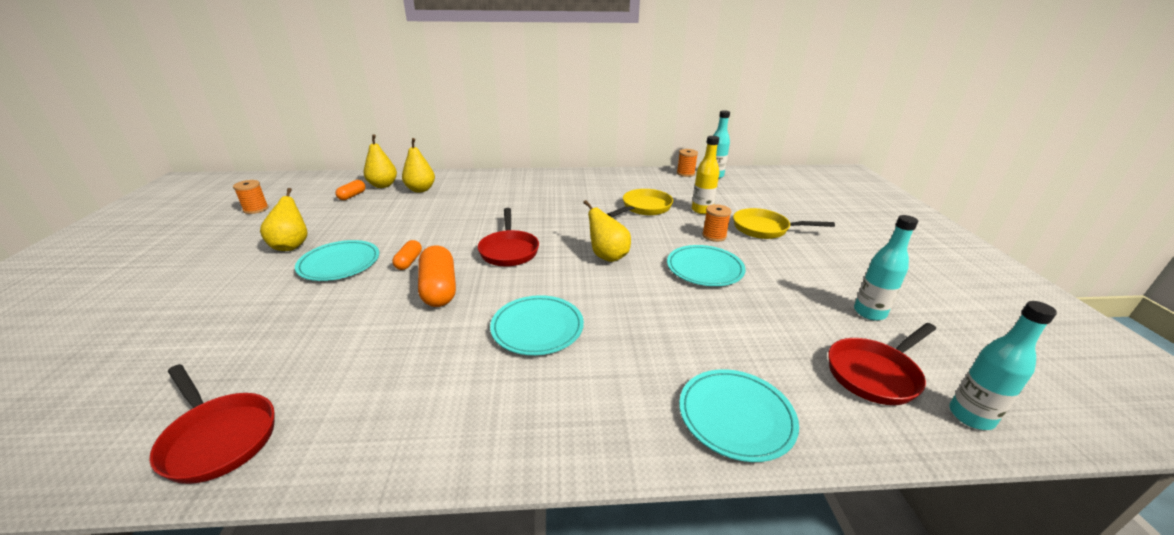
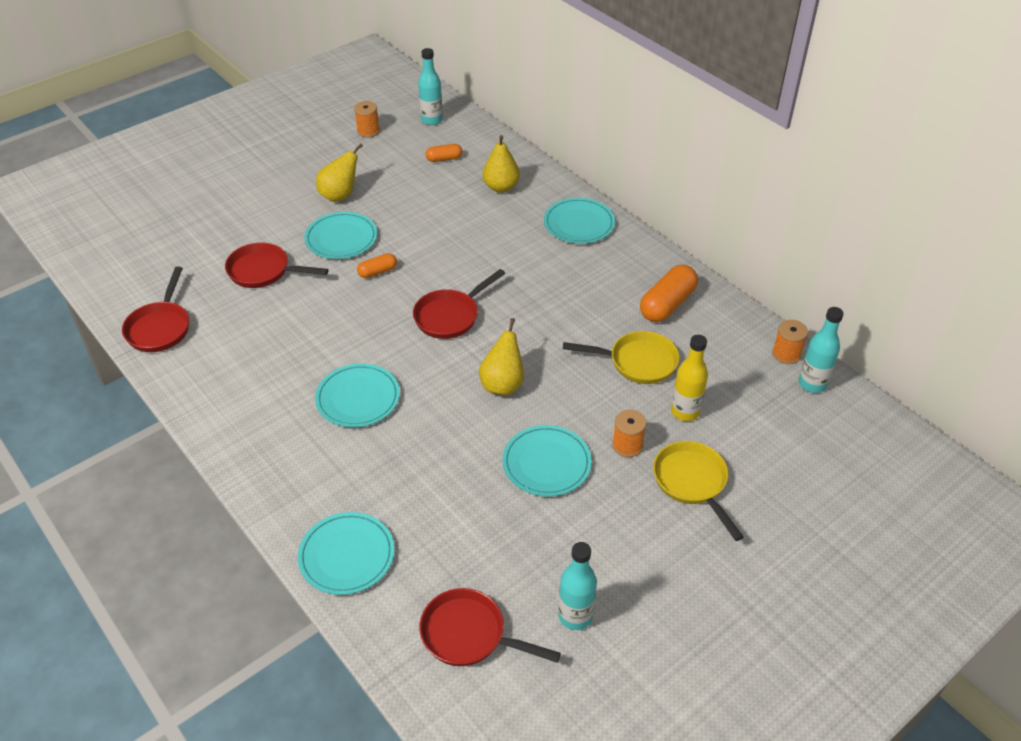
camera: 55 degrees right, 15 degrees up
yellow pear [364,134,397,188] -> none
orange capsule [418,245,456,307] -> orange capsule moved to [640,265,698,322]
turquoise bottle [949,301,1057,430] -> turquoise bottle moved to [418,48,443,125]
none -> red pan [225,243,329,288]
none -> turquoise plate [544,198,615,244]

